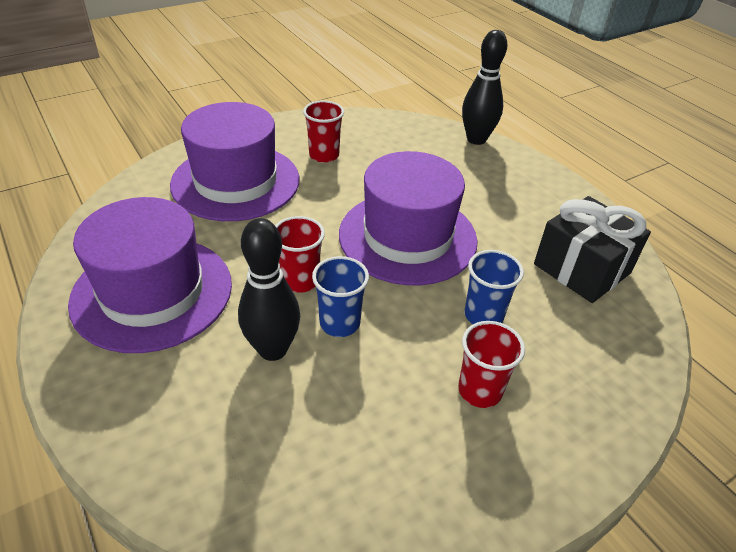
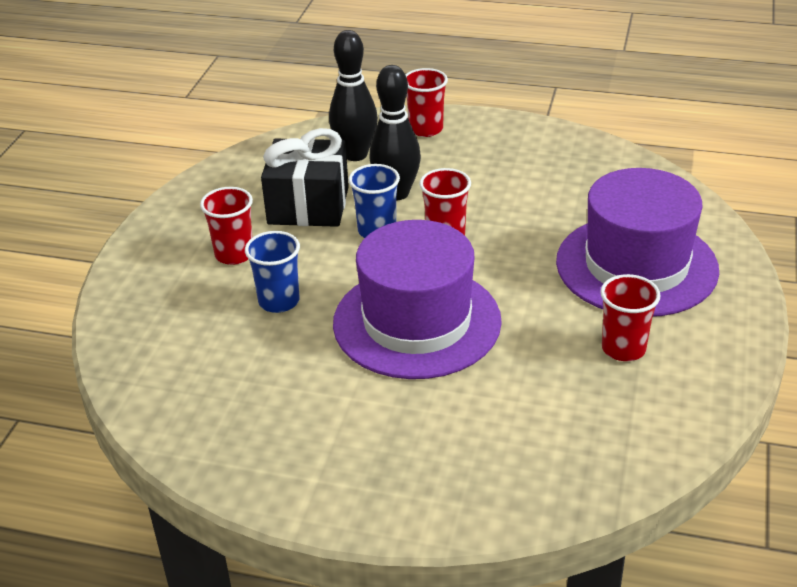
camera: 140 degrees right, 5 degrees down
purple hat [68,197,232,353] -> none
black bowling pin [462,30,507,145] -> black bowling pin moved to [329,30,378,161]
black gift [534,196,651,303] -> black gift moved to [261,128,349,227]
none -> red cup [406,68,448,137]

